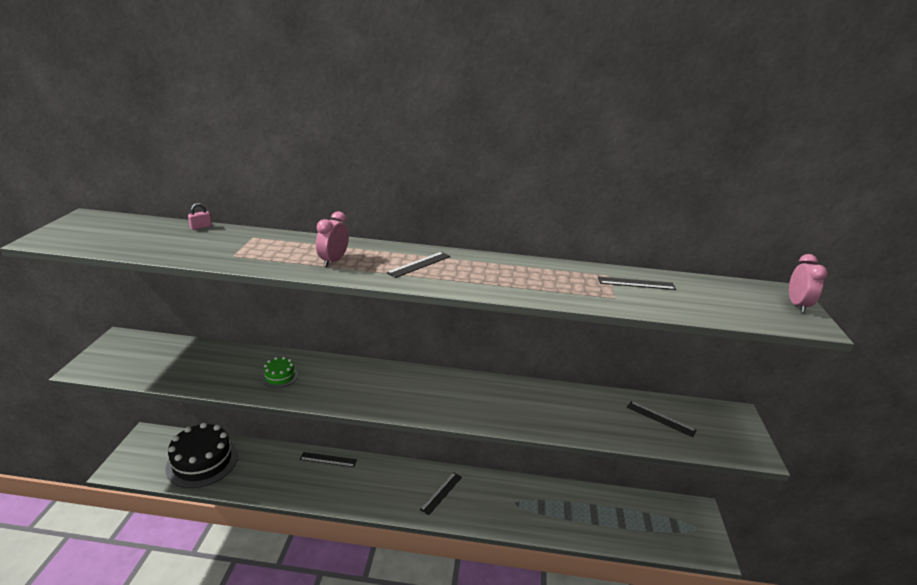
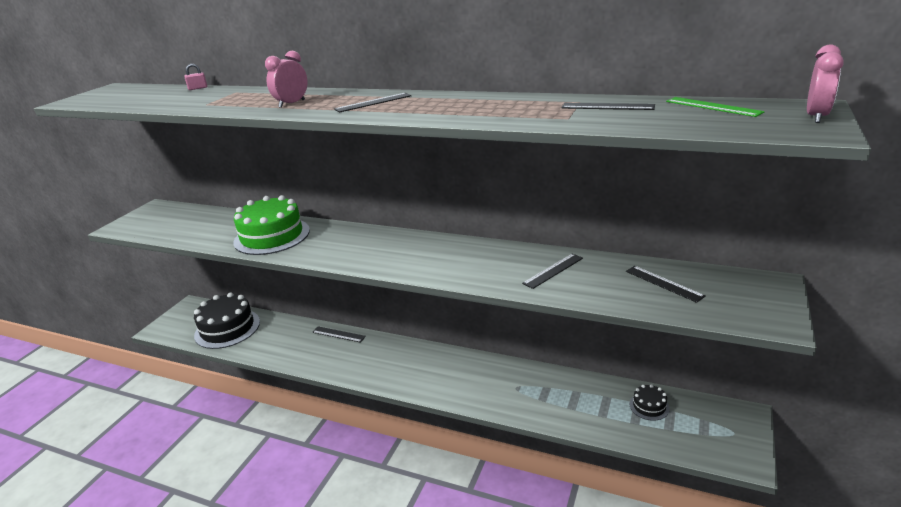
camera: 20 degrees right, 0 degrees up
green cake [262,357,298,388] -> green cake [233,195,310,255], size x2.16
black ruler [420,472,462,515] -> black ruler moved to [522,253,583,289]
none -> black cake [630,384,670,421]
none -> green ruler [666,97,765,117]

